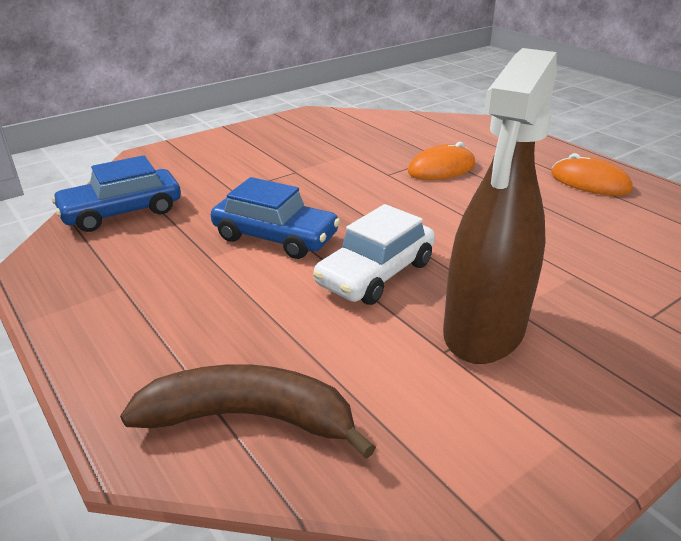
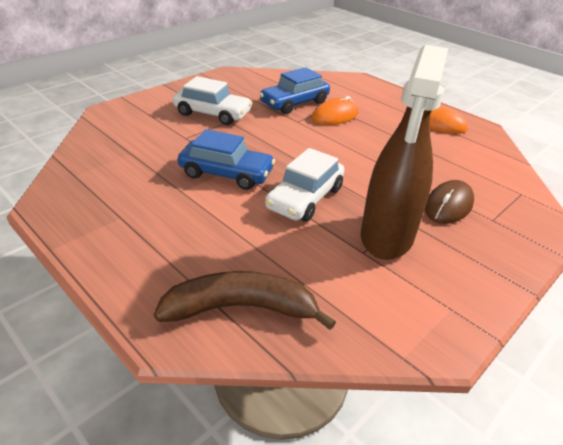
camera: 10 degrees left, 5 degrees up
blue car [52,155,181,232] -> blue car moved to [259,67,330,114]
none -> white car [173,76,252,125]
none -> brown mouse [425,180,474,224]

